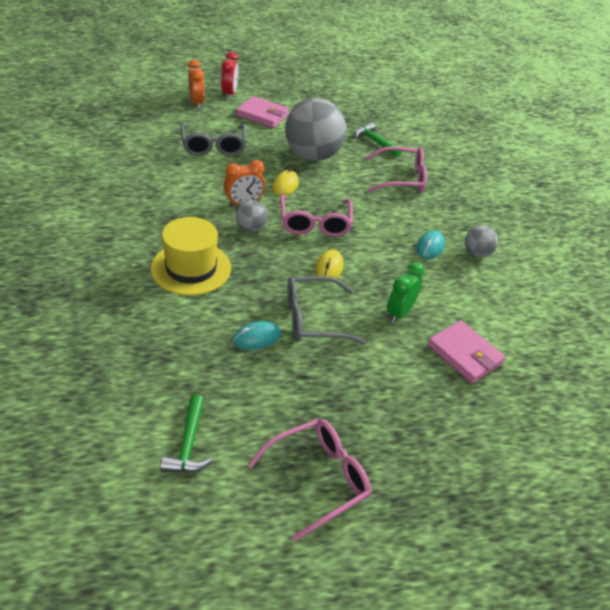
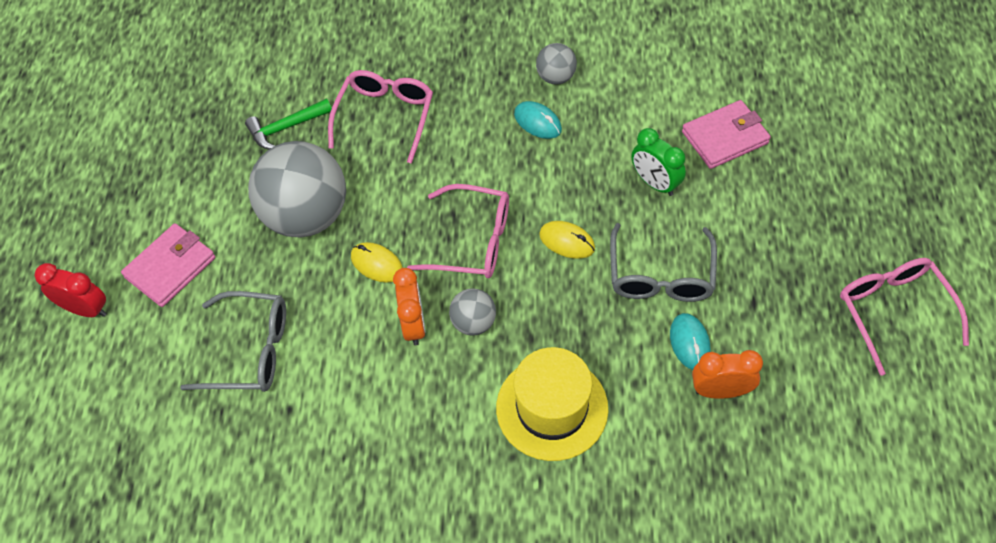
camera: 70 degrees left, 15 degrees up
green hammer [160,394,213,473] -> none
orange clock [188,60,205,109] -> orange clock moved to [692,350,763,399]

